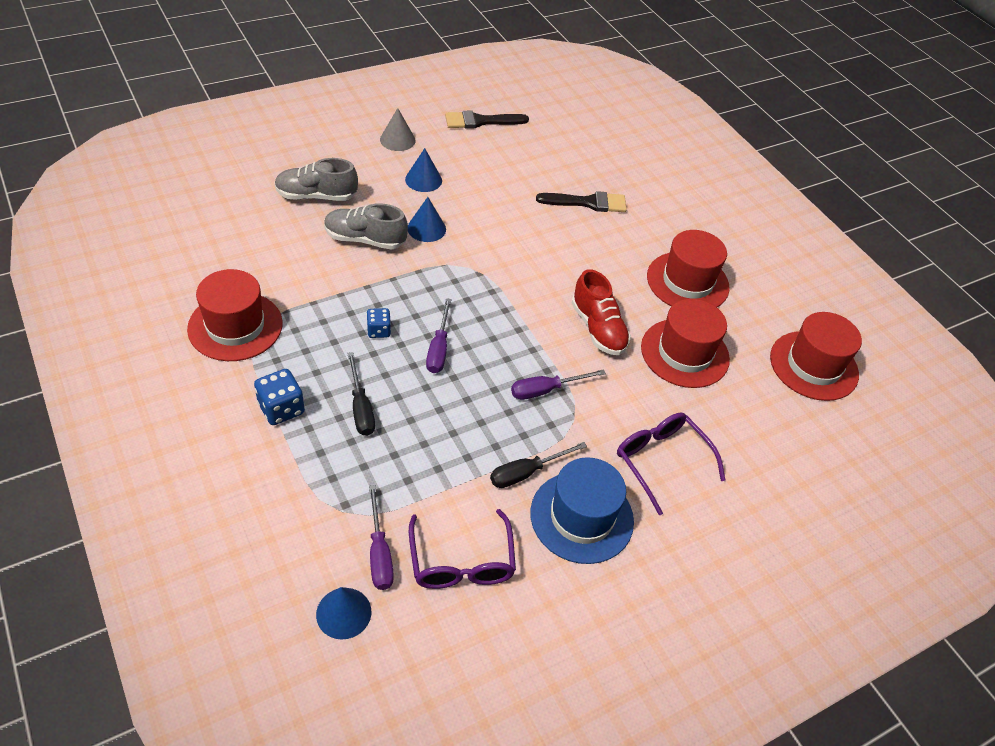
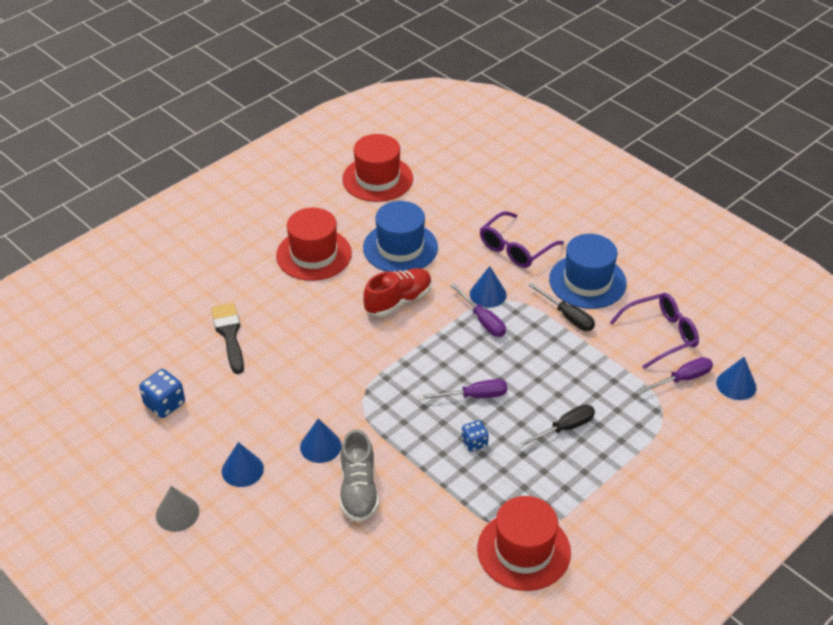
camera: 100 degrees left, 5 degrees down
blue dice [254,369,305,425] -> blue dice moved to [139,369,185,418]
grey shoe [274,158,358,201] -> none
black brush [445,111,529,129] -> none
red hat [641,299,730,388] -> blue hat [363,201,438,272]
none -> blue cone [470,266,507,308]

